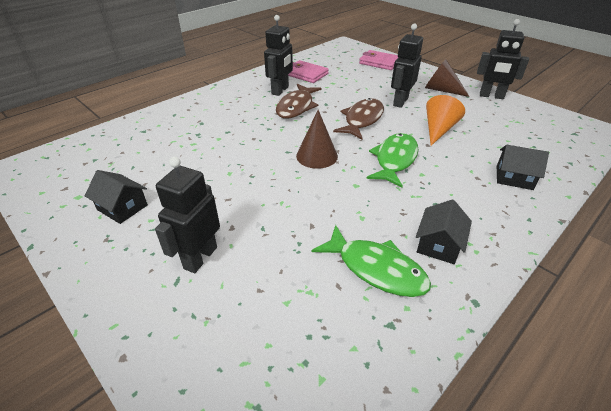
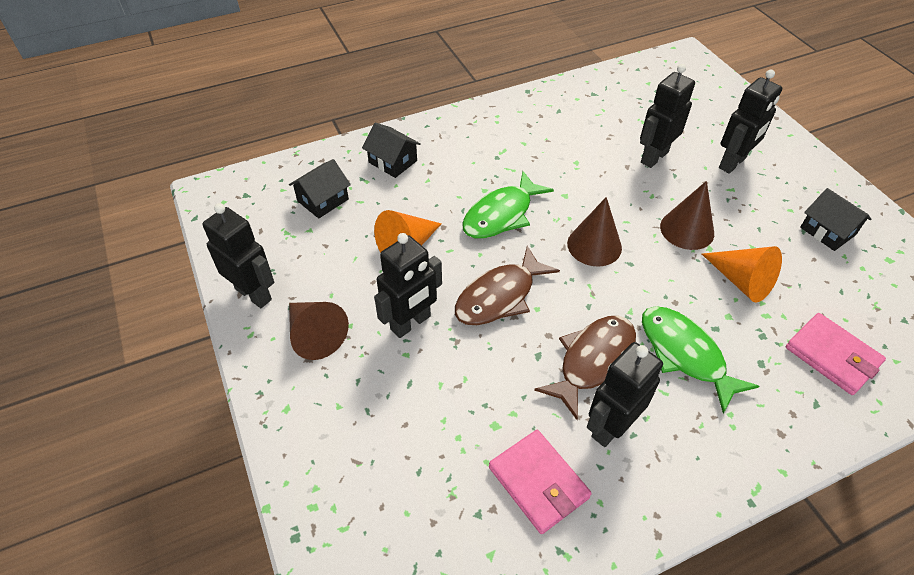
camera: 160 degrees left, 10 degrees up
green fish [312,225,431,297] -> green fish moved to [642,306,759,413]
pink wallet [359,50,398,70] -> pink wallet moved to [786,313,886,395]
black house [416,199,472,264] -> black house moved to [289,159,351,219]
none -> black robot [640,64,695,168]
none -> brown cone [660,181,714,250]
none -> orange cone [702,246,782,303]

